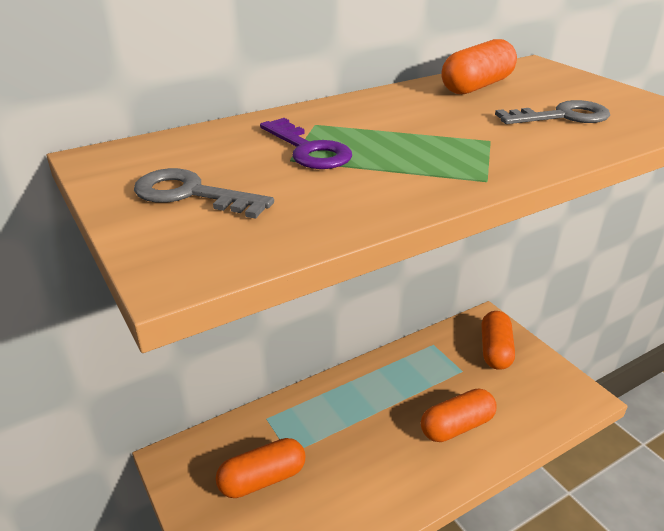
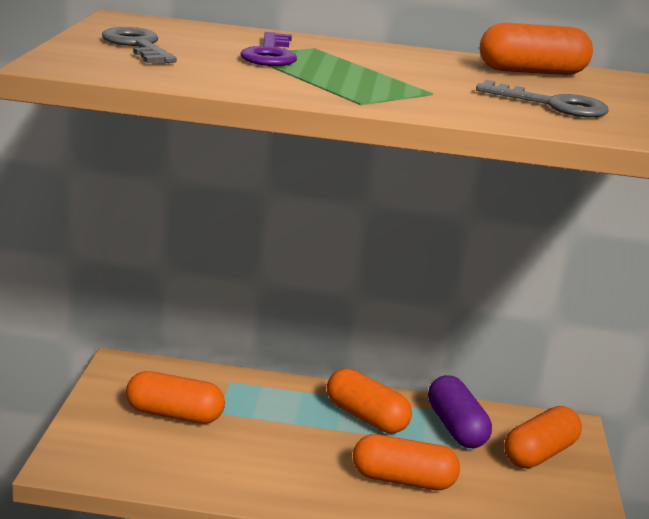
camera: 35 degrees right, 10 degrees down
none -> orange capsule [327,368,412,433]
none -> purple capsule [428,375,492,448]

